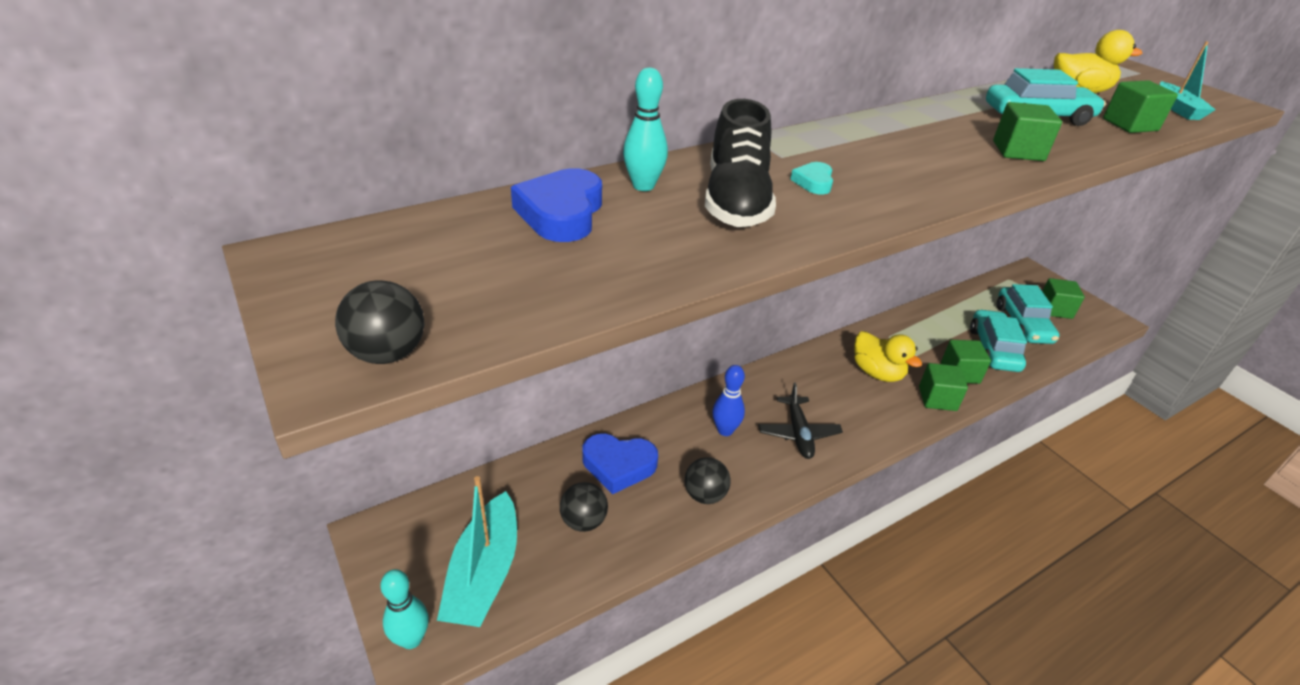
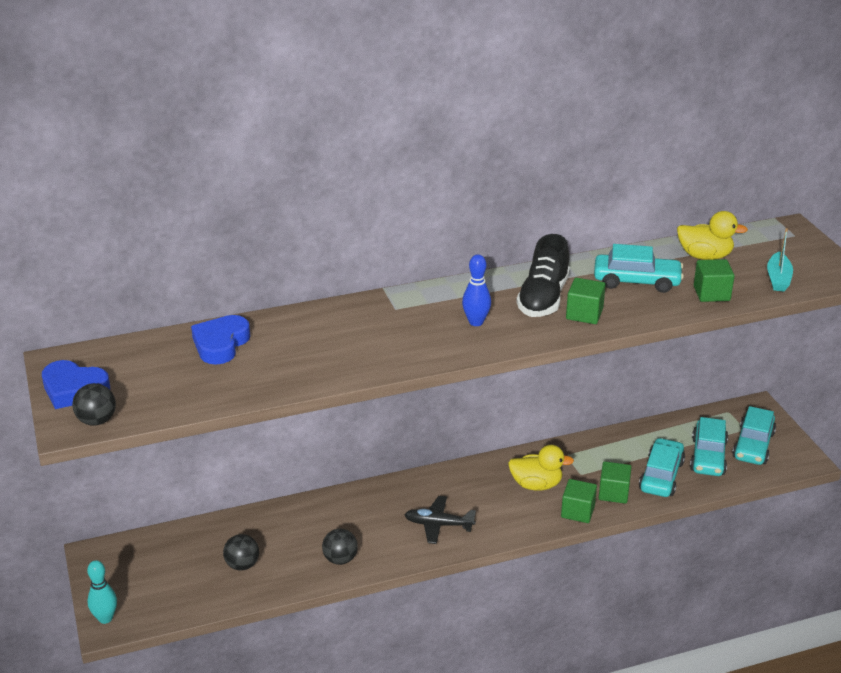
camera: 15 degrees right, 5 degrees down
turquoise boat [437,476,517,627] -> none
blue heart [583,434,658,494] -> blue heart moved to [42,360,110,409]
turquoise bowling pin [623,67,668,191] -> none
black shoe [705,99,776,227] -> black shoe moved to [516,234,570,317]
blue bowling pin [712,365,745,436] -> blue bowling pin moved to [462,254,491,326]
black plane [758,382,843,459] -> black plane turned 90 degrees clockwise [404,496,476,544]
turquoise heart [790,162,833,195] -> none
yellow duck [854,331,922,382] -> yellow duck turned 60 degrees counterclockwise [508,445,574,490]
green cube [1042,278,1085,319] -> turquoise car [732,406,776,465]

